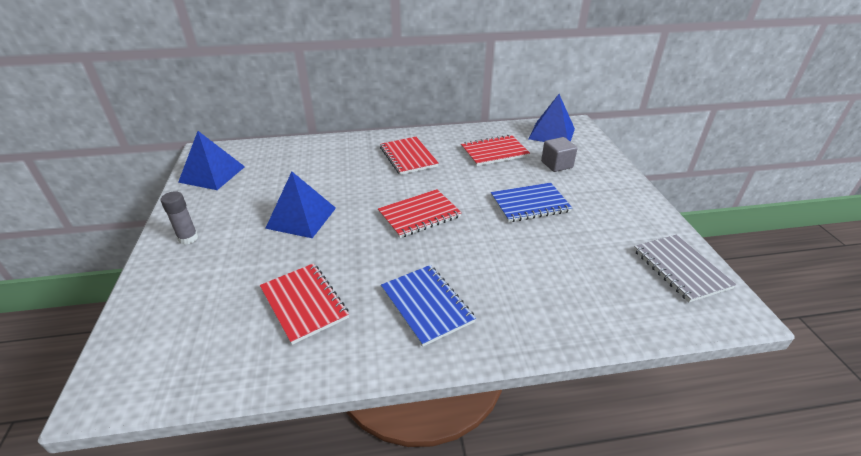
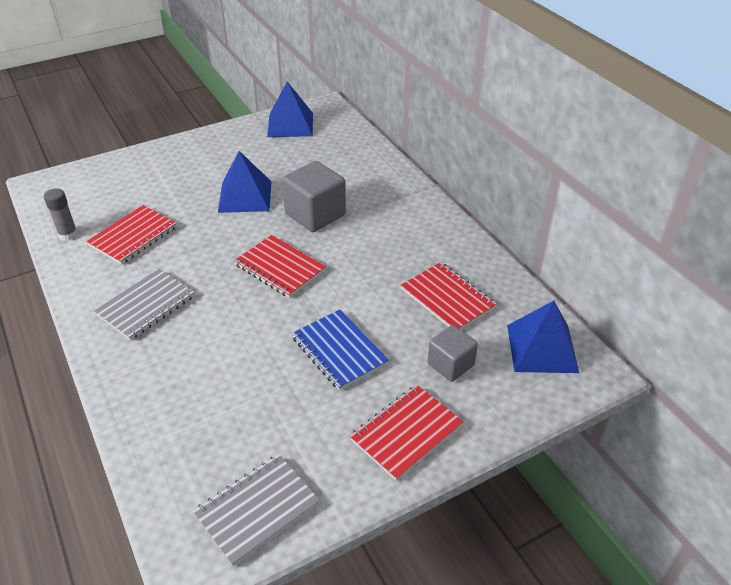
camera: 70 degrees right, 5 degrees up
grey glue stick [160,191,198,245] -> grey glue stick moved to [44,188,78,241]
red notebook [380,137,439,175] -> red notebook moved to [350,385,464,481]
blue notebook [381,265,476,347] -> grey notebook [94,269,195,341]
none -> grey cube [282,161,346,232]

